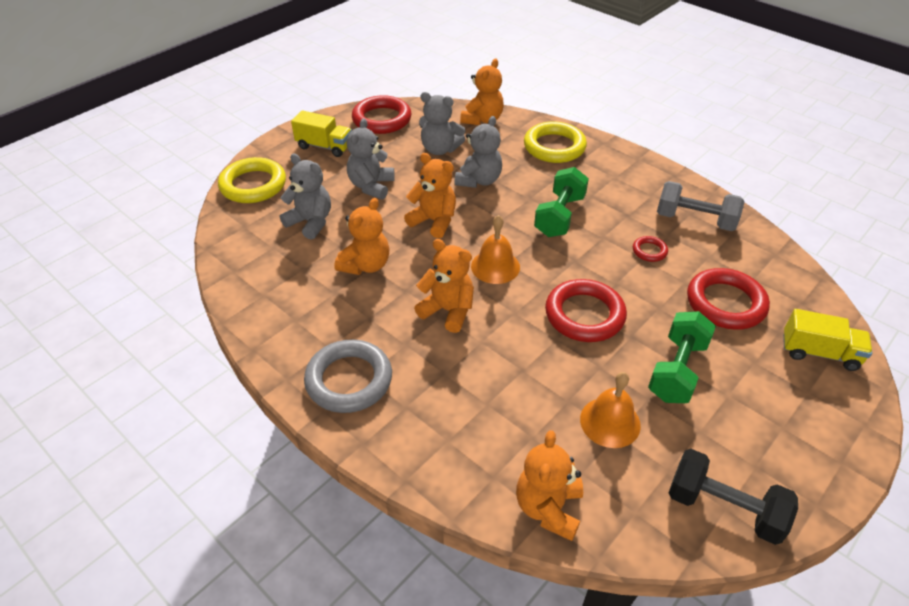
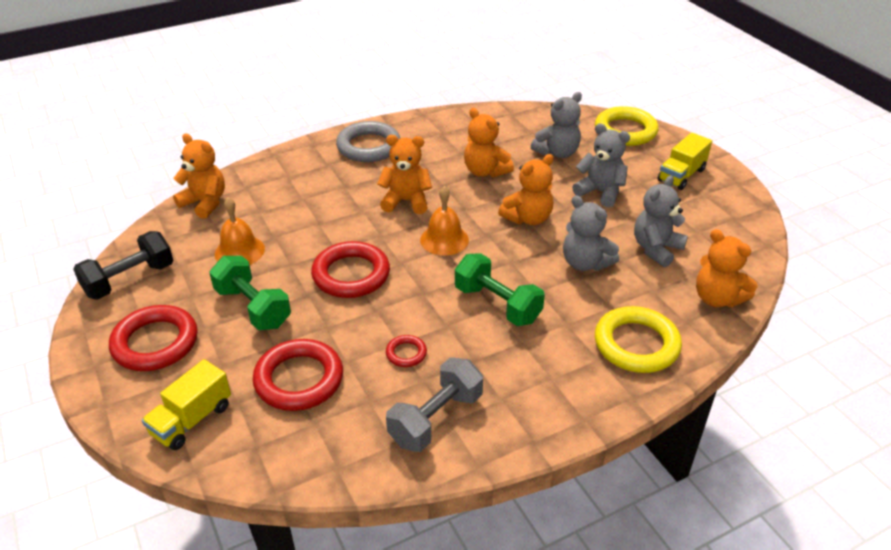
camera: 110 degrees right, 5 degrees down
red ring [352,95,412,134] -> red ring moved to [109,305,198,371]
orange teddy bear [414,239,474,333] -> orange teddy bear turned 135 degrees counterclockwise [377,135,432,214]

